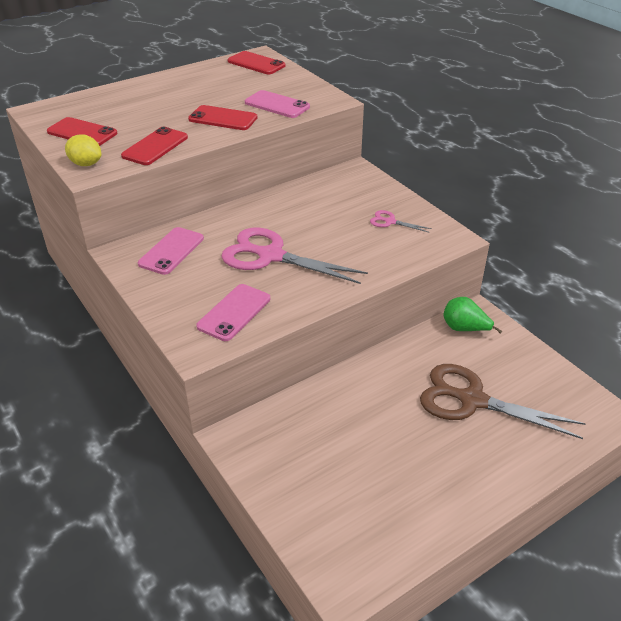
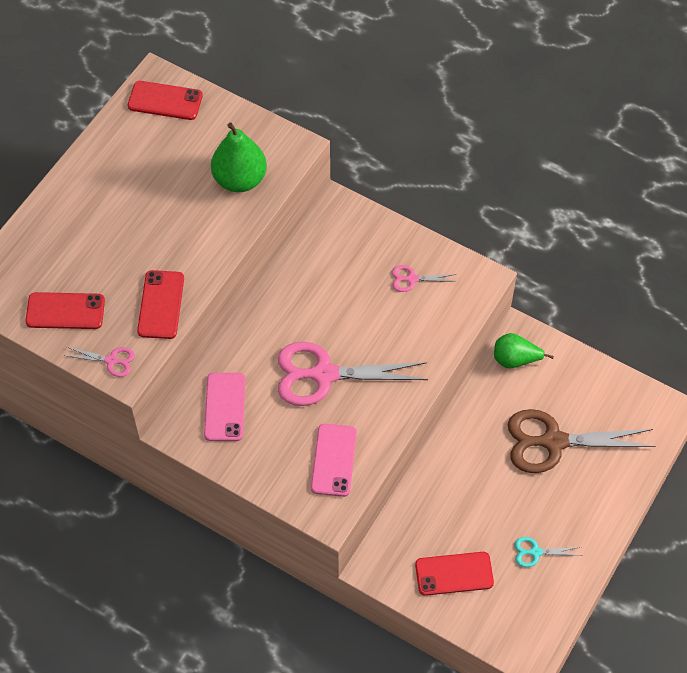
camera: 25 degrees left, 20 degrees up
yellow lemon [65,135,101,166] -> pink scissors [64,347,135,377]
red phone [188,105,258,130] -> red phone moved to [415,552,494,596]
pink phone [245,90,310,118] -> green pear [211,122,267,192]
none -> turquoise scissors [514,537,580,567]

